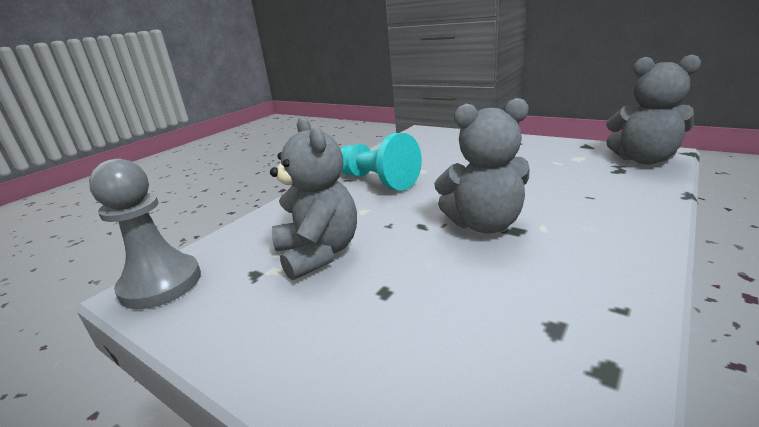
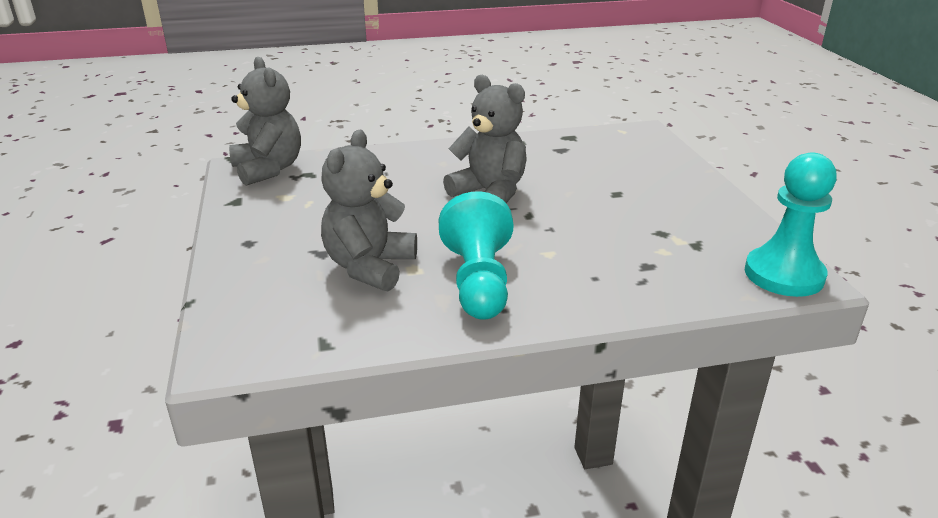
camera: 140 degrees left, 5 degrees up
grey pawn [89,159,201,309] -> turquoise pawn [745,152,837,297]
grey teddy bear [270,117,357,281] -> grey teddy bear moved to [321,130,417,292]

